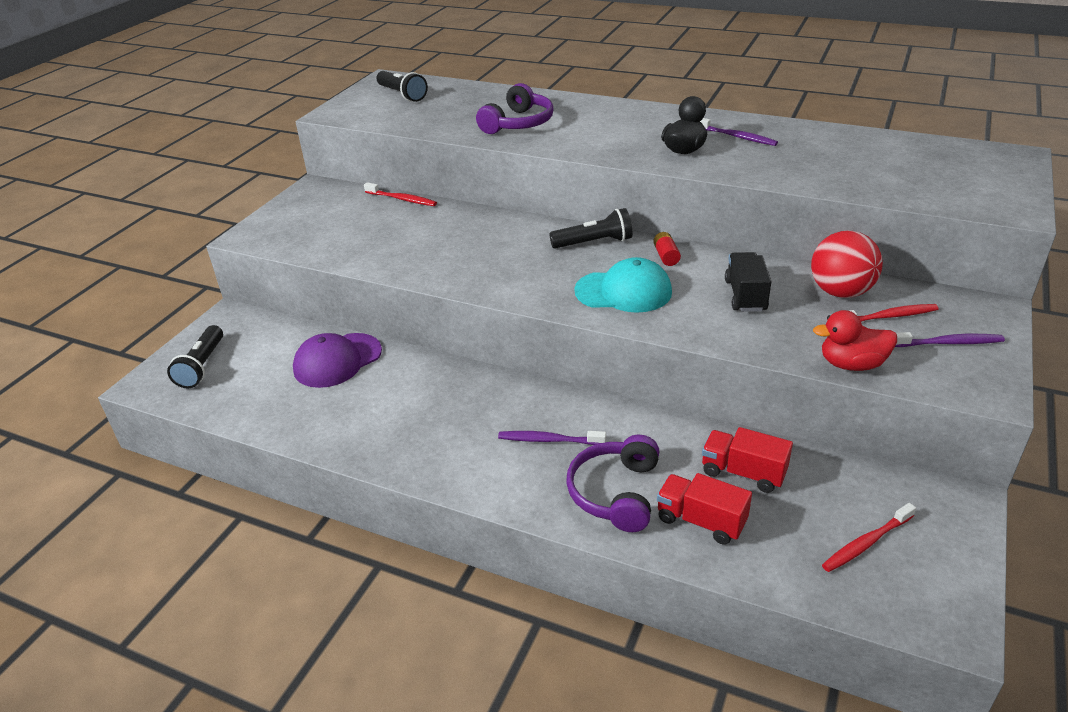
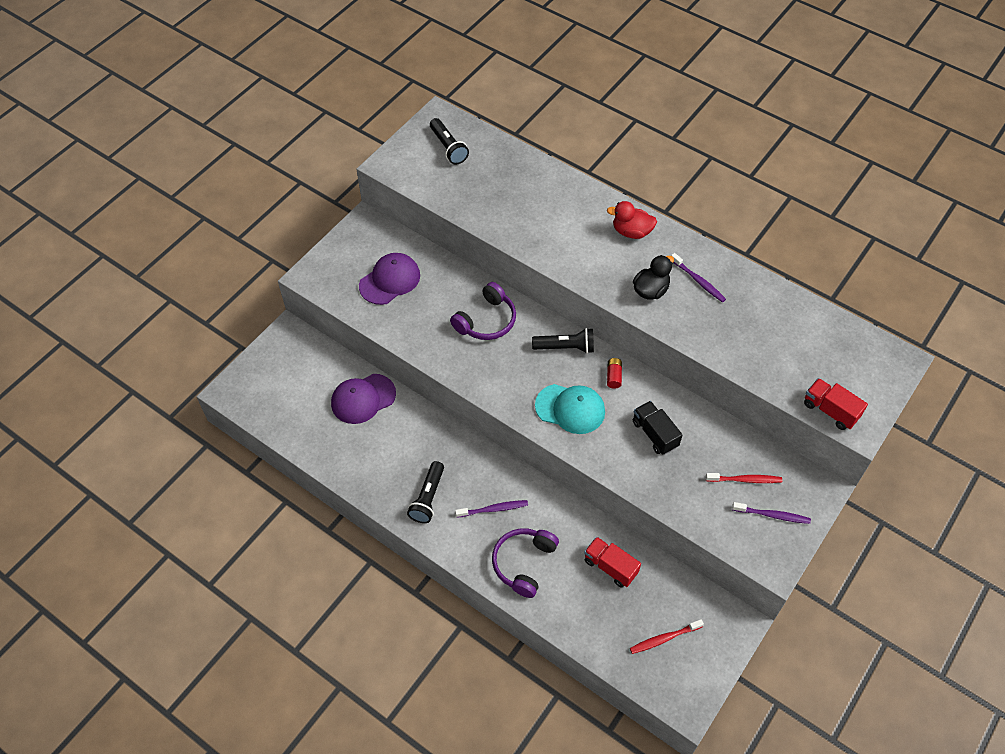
camera: 10 degrees right, 20 degrees up
black flashlight [167,325,223,388] -> black flashlight moved to [407,461,444,523]
red toothbrush [364,182,437,206] -> none
purple headphones [476,83,554,134] -> purple headphones moved to [450,282,516,340]
purple toothbrush [498,431,606,445] -> purple toothbrush turned 150 degrees clockwise [455,500,528,518]
red truck [657,473,752,545] -> red truck moved to [804,378,868,430]
black truck [725,252,771,312] -> black truck turned 45 degrees counterclockwise [633,401,682,455]
red ball [811,231,883,298] -> none
red duck [813,310,897,371] -> red duck moved to [607,201,657,239]
none -> purple cap [359,253,420,305]

